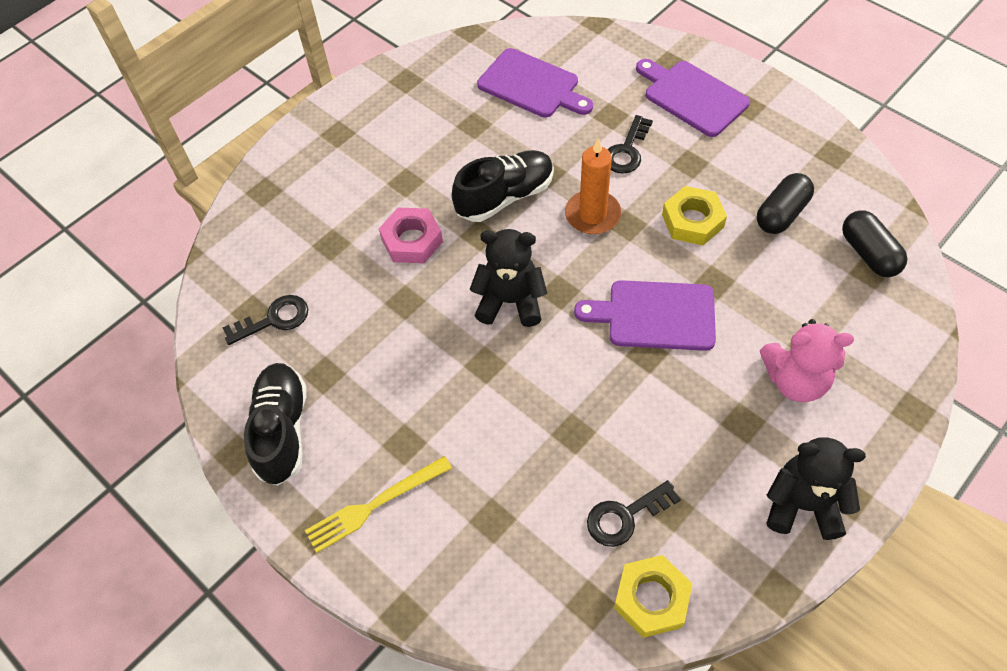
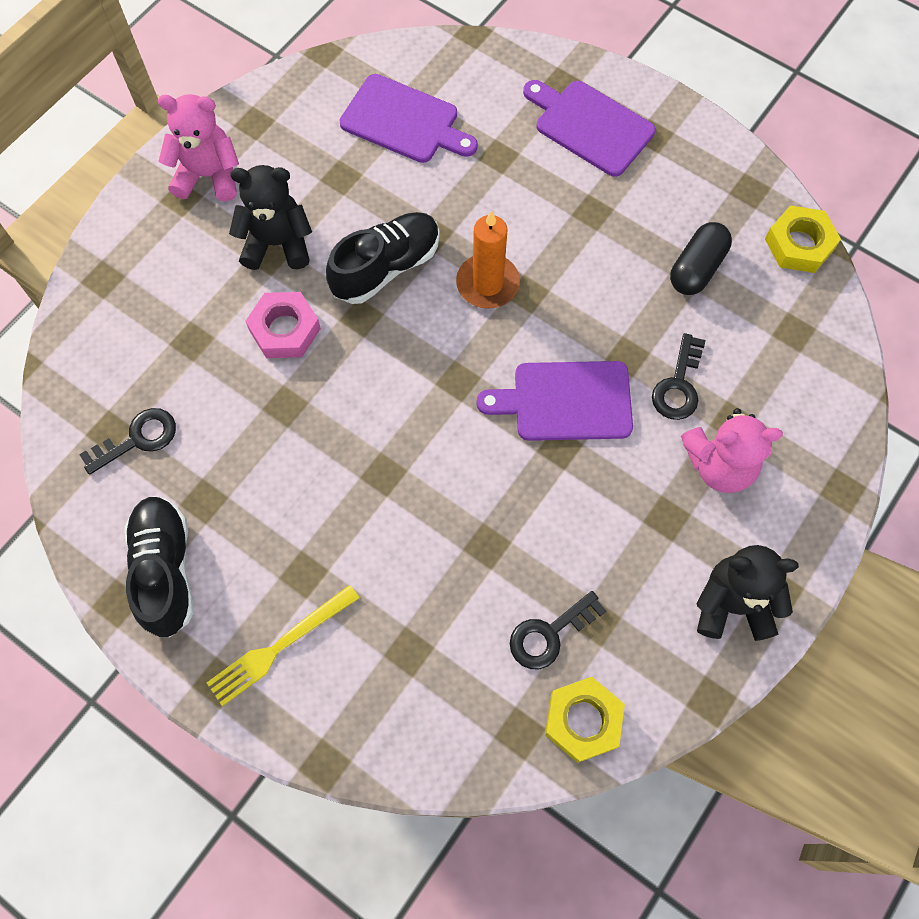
camera: 10 degrees left, 10 degrees up
black teddy bear [469,229,547,327] -> black teddy bear moved to [229,165,312,270]
black key [608,115,653,174] -> black key moved to [652,333,706,420]
yellow nut [662,186,727,245] -> yellow nut moved to [765,205,841,273]
black capsule [842,211,908,277] -> none
none -> pink teddy bear [158,94,239,201]

